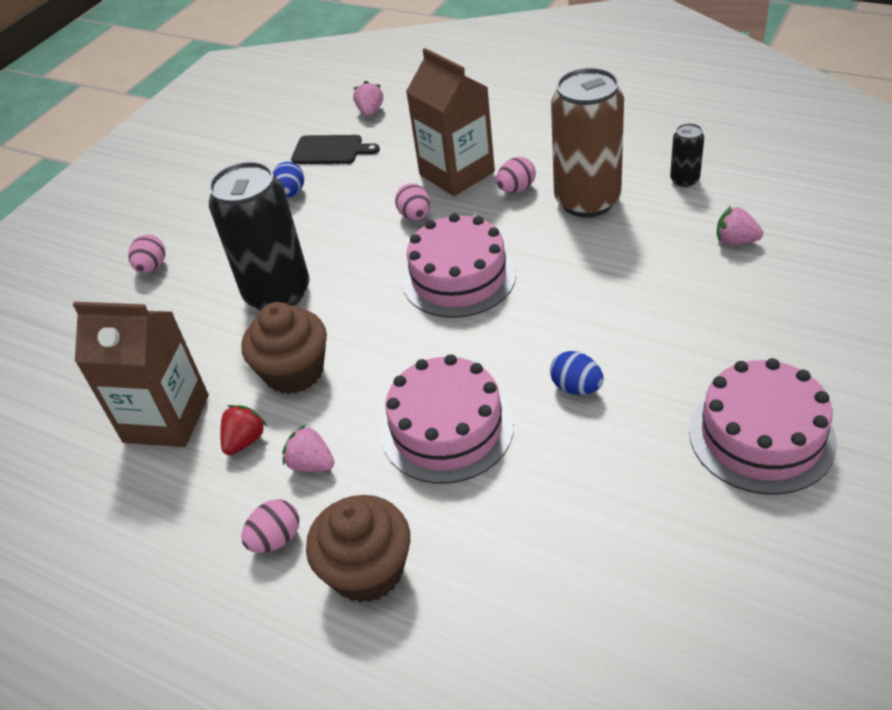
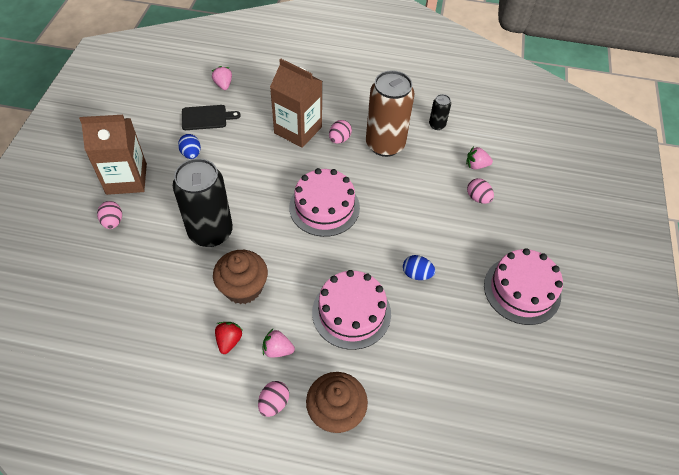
camera: 25 degrees left, 10 degrees up
brown carton [73,302,209,447] -> brown carton moved to [79,115,147,195]
pink egg [395,183,430,221] -> pink egg moved to [467,178,494,204]

